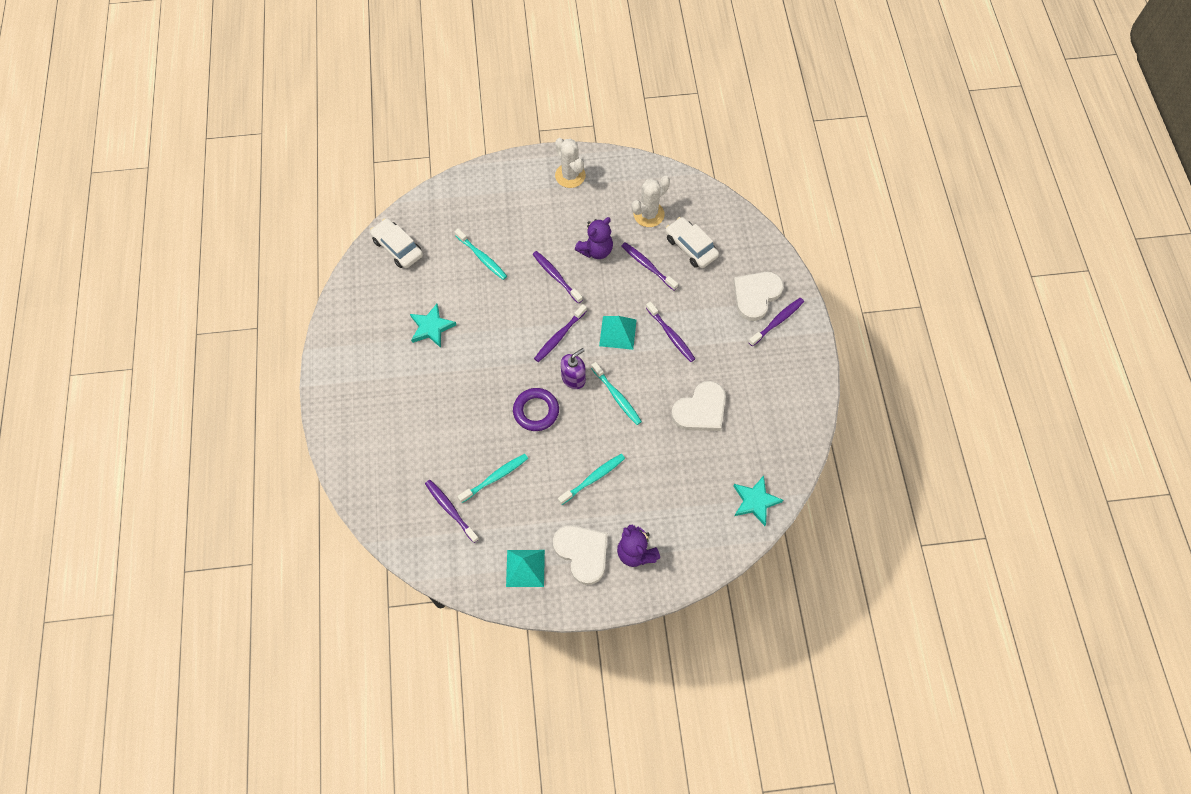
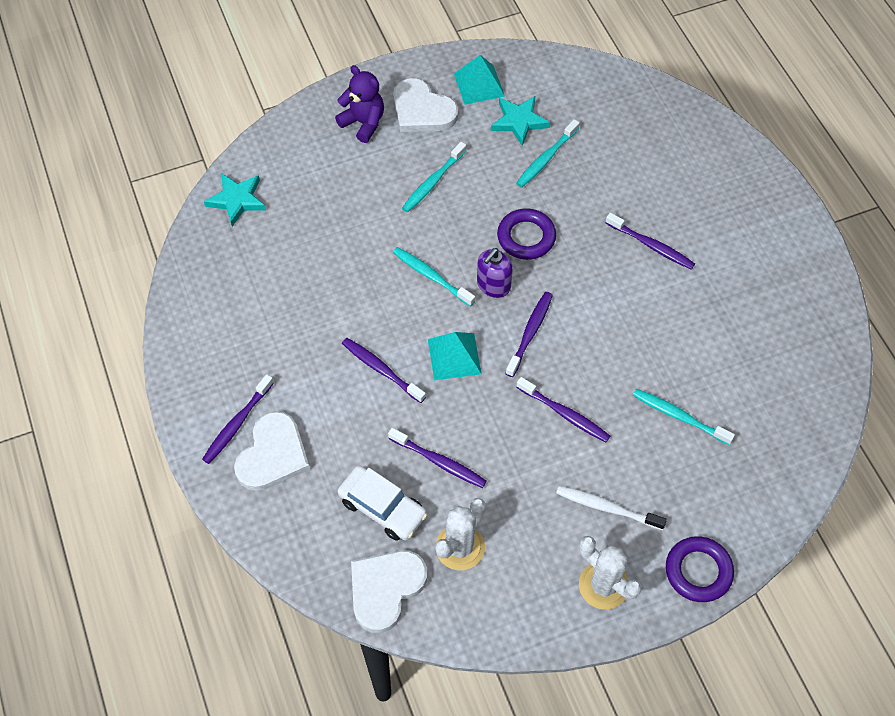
camera: 165 degrees right, 5 degrees down
white car [370,218,423,268] -> none
turquoise star [410,304,456,348] -> turquoise star moved to [491,96,550,146]
purple toothbrush [425,480,479,543] -> purple toothbrush moved to [606,213,695,269]
purple teddy bear [575,217,613,259] -> none
white heart [671,381,726,431] -> white heart moved to [351,550,427,633]
none -> white toothbrush [556,486,667,530]
none -> purple ring [666,536,734,602]

